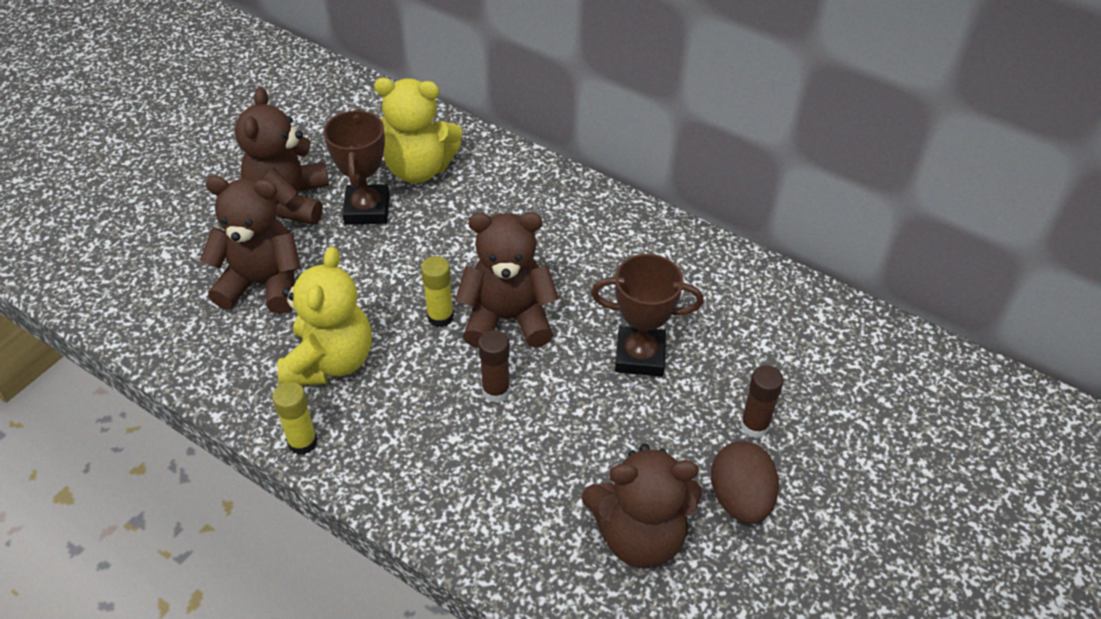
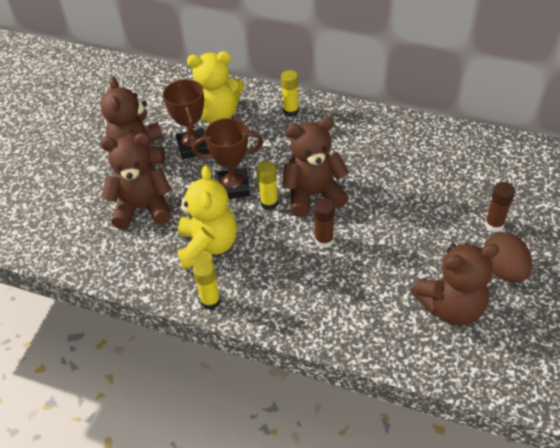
camera: 10 degrees left, 0 degrees up
brown trophy [591,254,704,376] -> brown trophy moved to [192,118,263,199]
none -> yellow glue stick [281,70,299,117]

